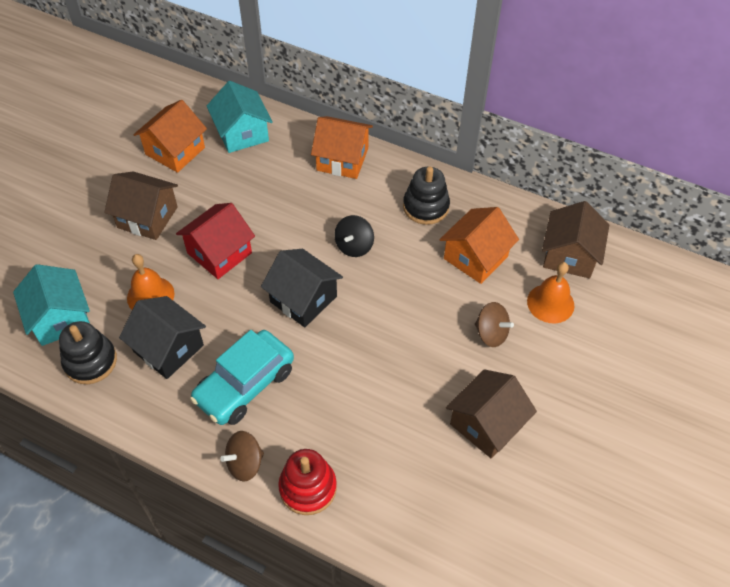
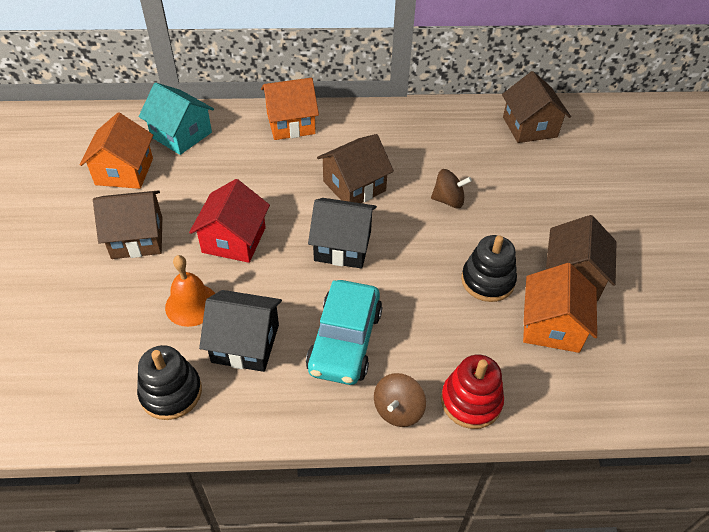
camera: 30 degrees left, 5 degrees down
turquoise house [13,264,90,346] -> none
black spinning top [334,215,374,257] -> brown house [317,134,394,203]
black stacking toy [403,167,450,225] -> black stacking toy moved to [461,235,517,302]
orange house [440,207,519,284] -> orange house moved to [523,263,597,353]
brown spinning top [475,302,514,347] -> brown spinning top moved to [431,169,472,208]
orange bell [527,262,575,323] -> none

